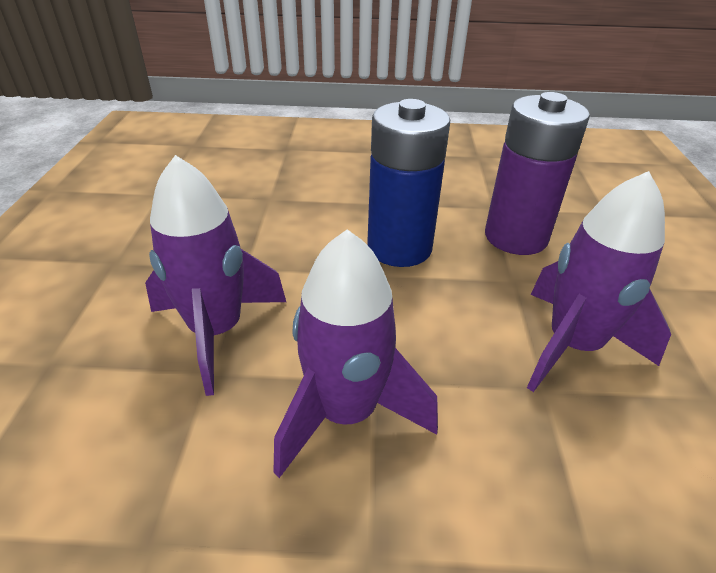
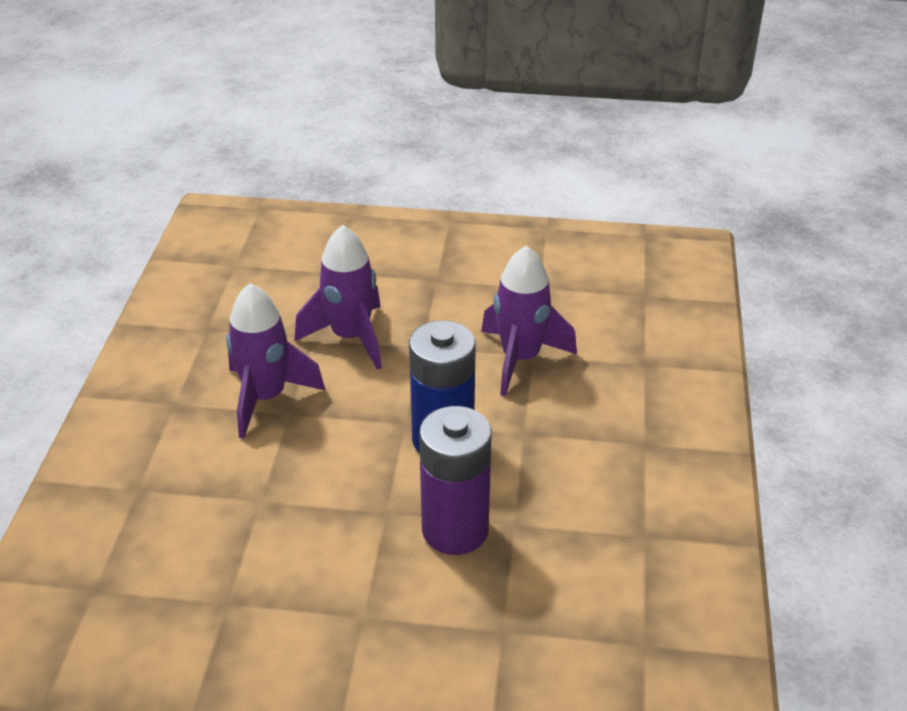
camera: 95 degrees right, 0 degrees up
purple rocket [527,171,671,392] -> purple rocket moved to [481,246,577,396]

